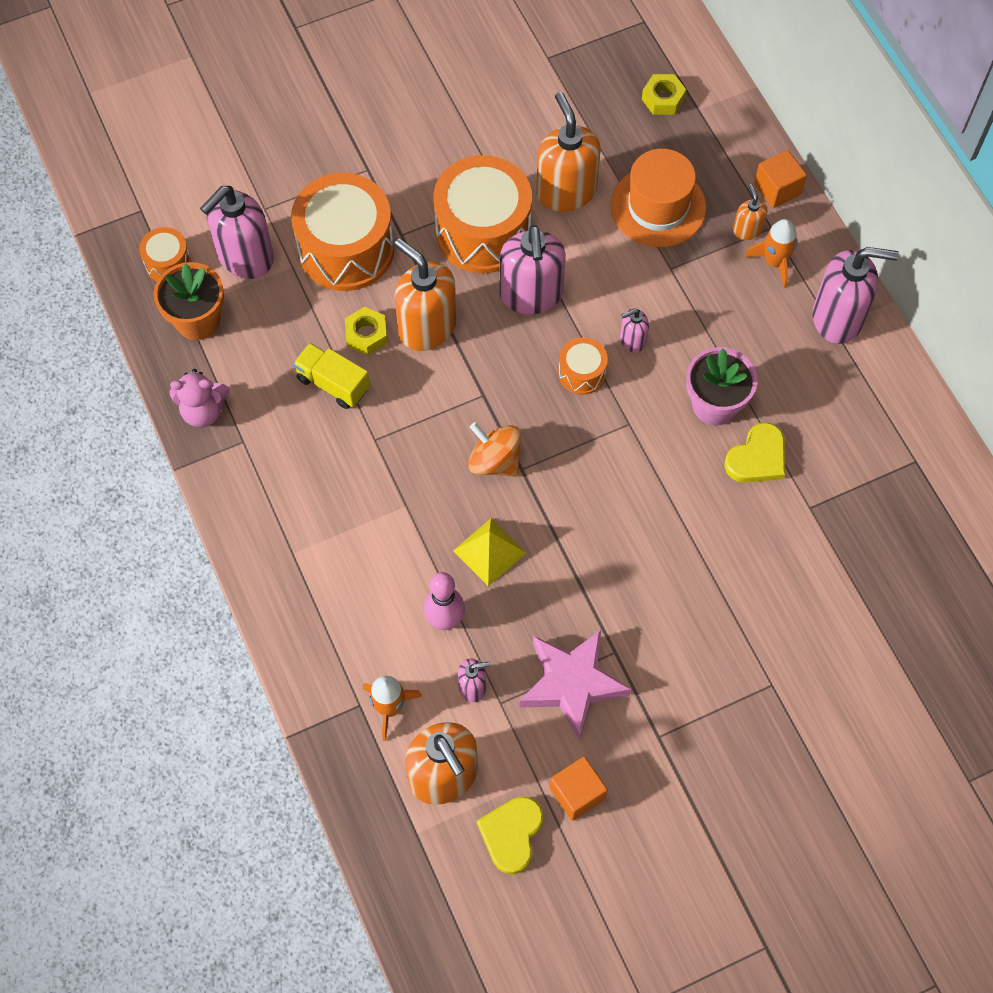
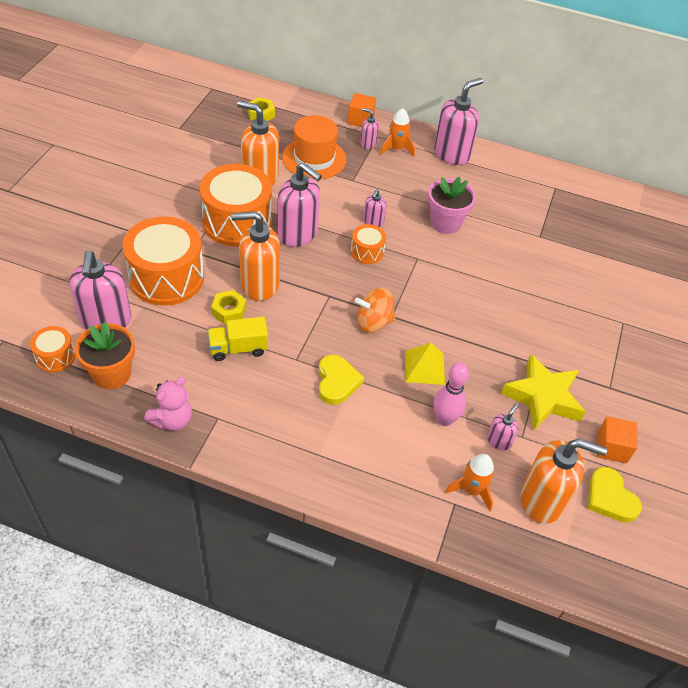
camera: 50 degrees left, 15 degrees down
pink star [519,630,631,741] -> yellow star [501,354,586,430]
yellow heart [724,422,785,483] -> yellow heart moved to [319,355,364,405]
orange soap dispenser [733,184,767,240] -> pink soap dispenser [360,108,379,149]

